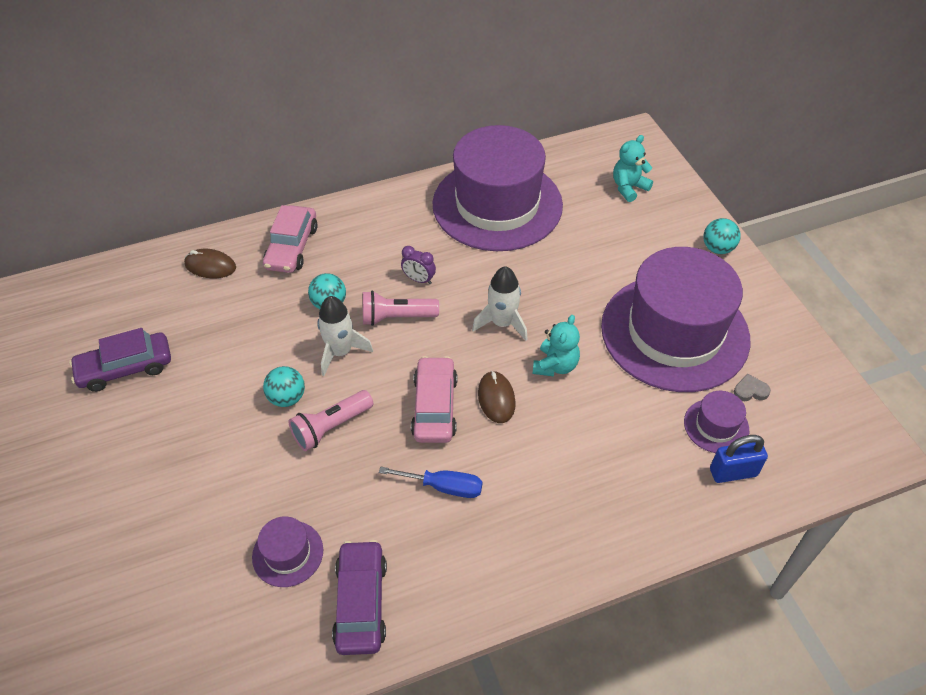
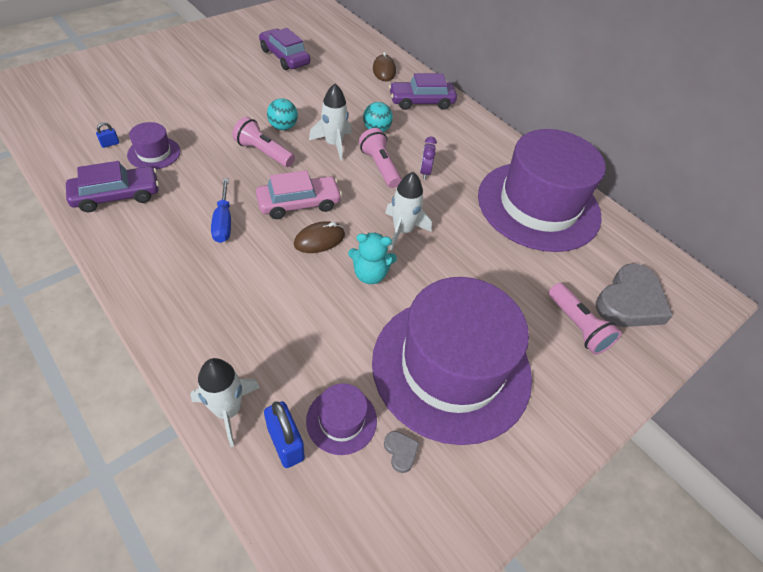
camera: 65 degrees right, 0 degrees up
pink car [263,205,318,273] -> purple car [389,73,457,110]
turquoise teddy bear [613,135,653,202] -> grey heart [596,263,673,327]
turquoise ball [703,218,741,254] -> none
none -> blue padlock [96,122,119,148]
none -> white rocket [190,358,260,447]
none -> pink flashlight [549,283,622,355]

